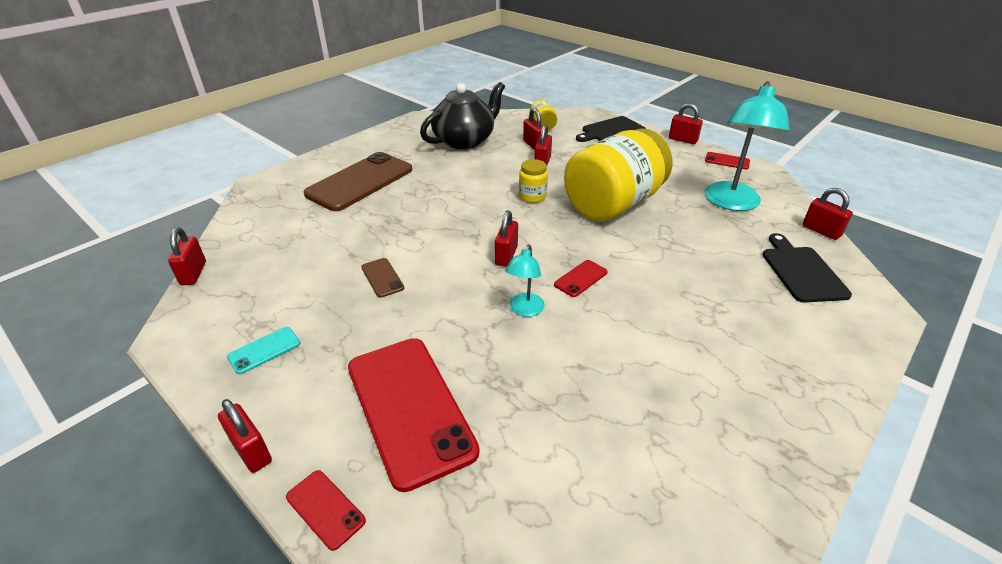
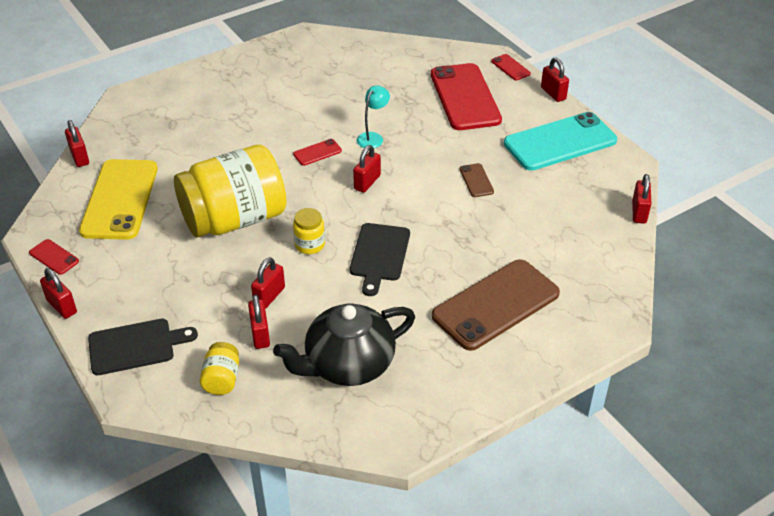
camera: 165 degrees left, 5 degrees up
turquoise phone [227,327,300,374] -> turquoise phone [504,112,617,171], size x2.36
turquoise lamp [704,81,790,211] -> yellow phone [79,159,158,240]
black cutting board [762,233,852,303] -> black cutting board moved to [350,223,410,296]

